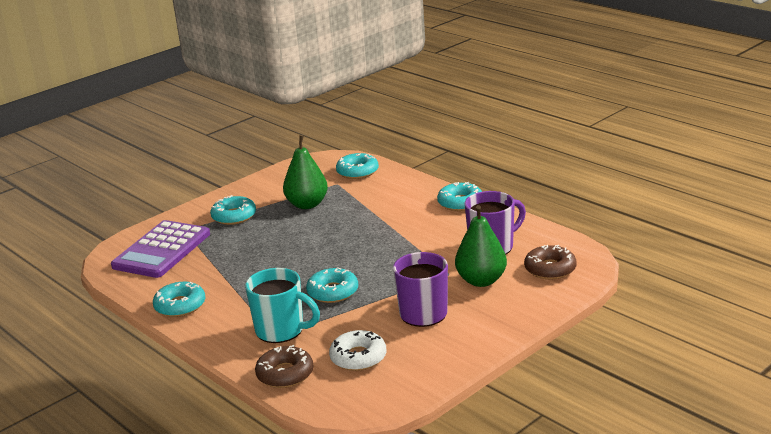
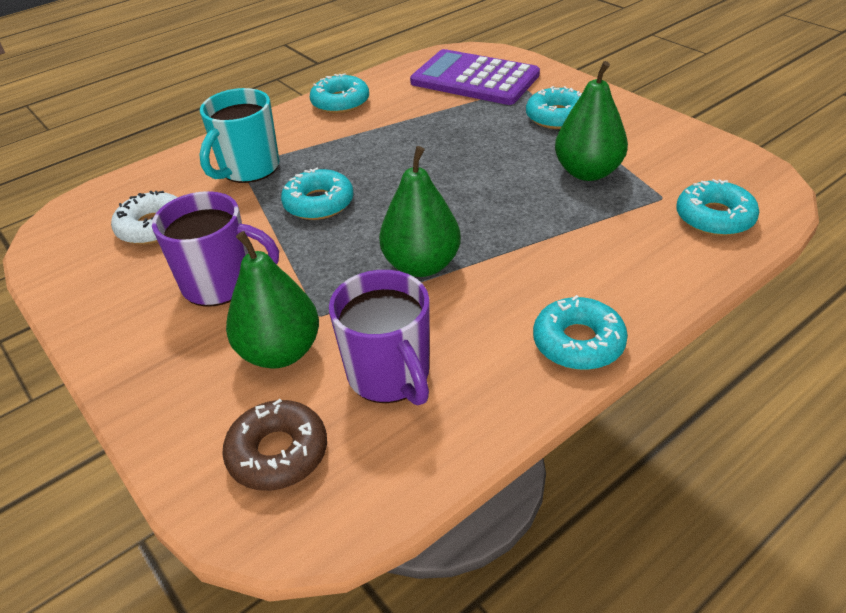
camera: 95 degrees right, 15 degrees up
brown donut [255,345,314,388] -> none
none -> green pear [379,146,461,277]

